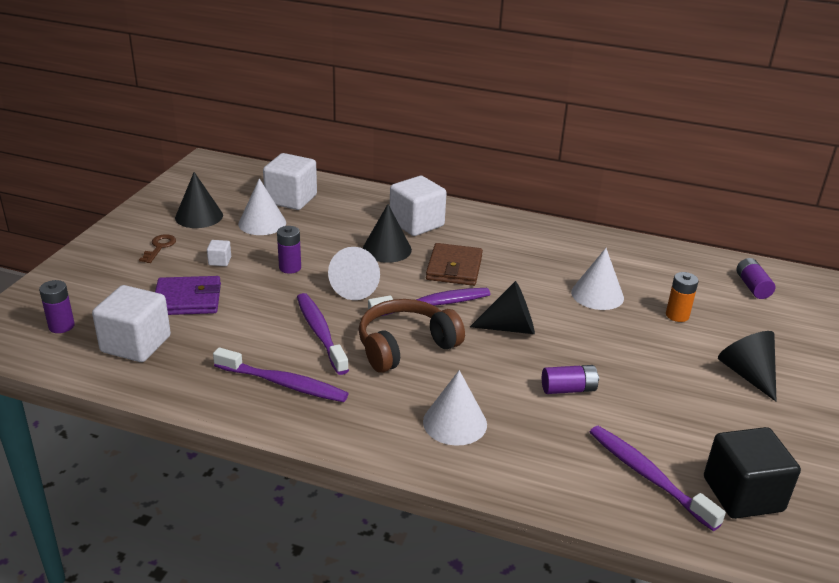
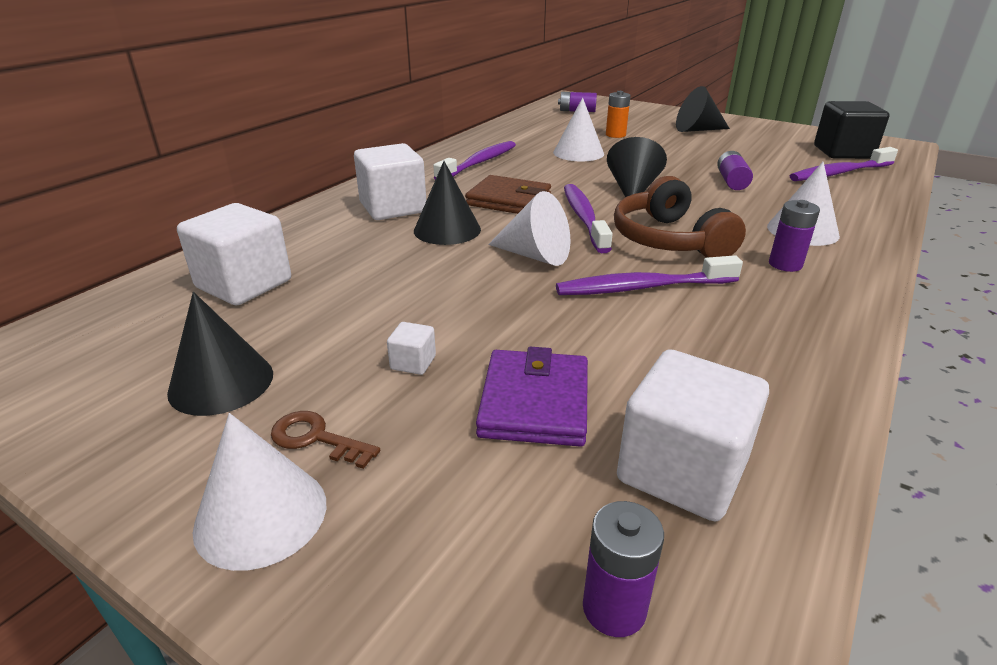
camera: 75 degrees left, 0 degrees up
purple toothbrush [213,347,349,402] -> purple toothbrush moved to [433,141,516,180]
white cone [238,178,286,235] -> white cone moved to [193,413,326,571]
purple battery [277,226,301,274] -> purple battery moved to [769,200,820,272]

